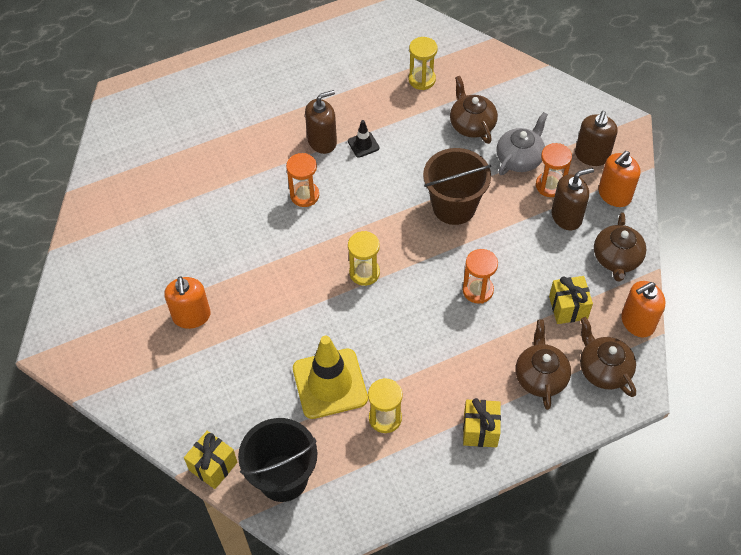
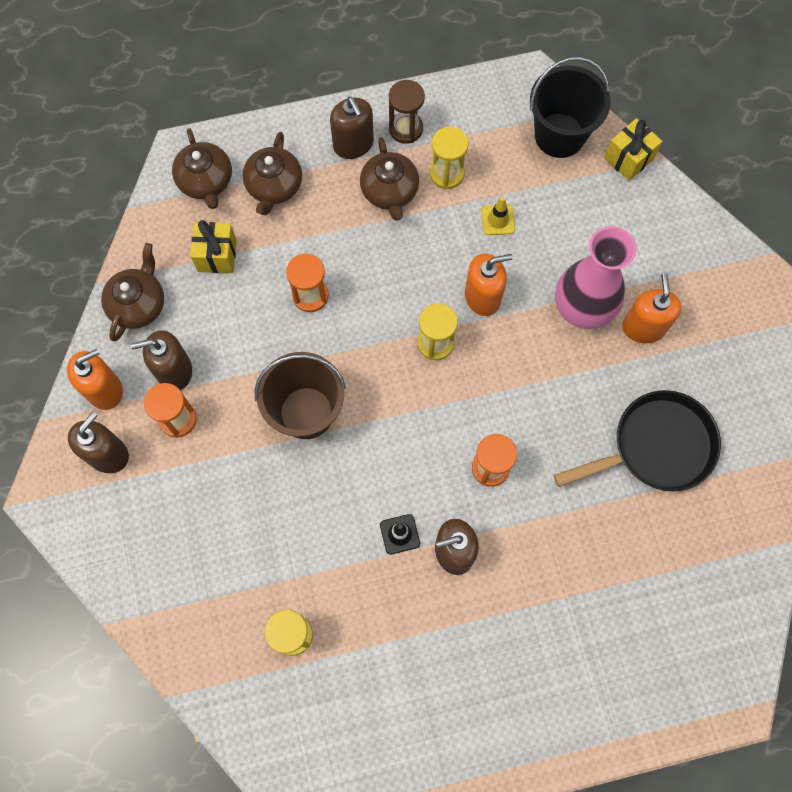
camera: 170 degrees left, 15 degrees up
yellow traffic cone [293,336,368,419] -> yellow traffic cone [481,197,515,235], size x0.45
brown teapot [450,76,498,144] -> brown teapot moved to [360,137,419,221]
yellow gift [463,398,501,447] -> brown soap dispenser [330,97,374,159]
grey teapot [496,112,548,175] -> none
orange soap dispenser [621,281,666,338] -> orange soap dispenser moved to [465,253,513,316]
none -> brown hourglass [389,80,425,144]
none -> black pan [554,390,721,492]
none -> pink vase [555,226,637,329]

